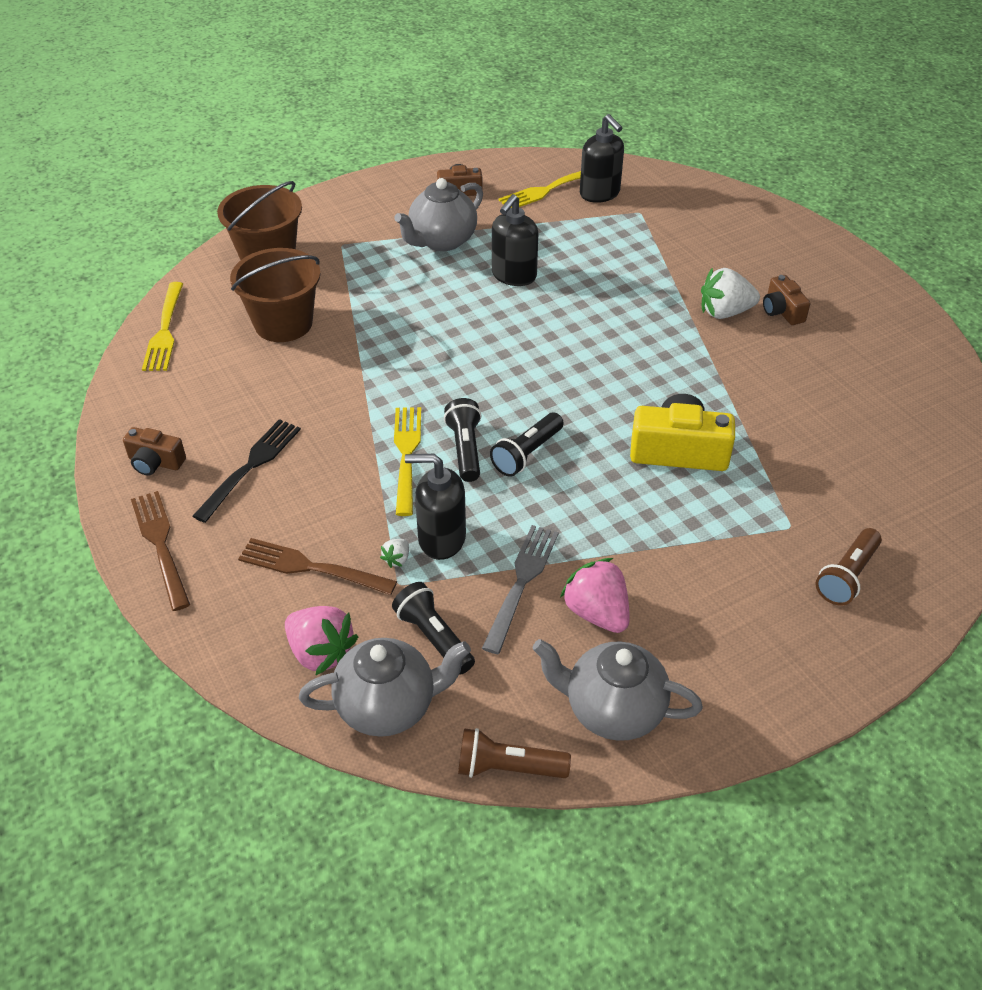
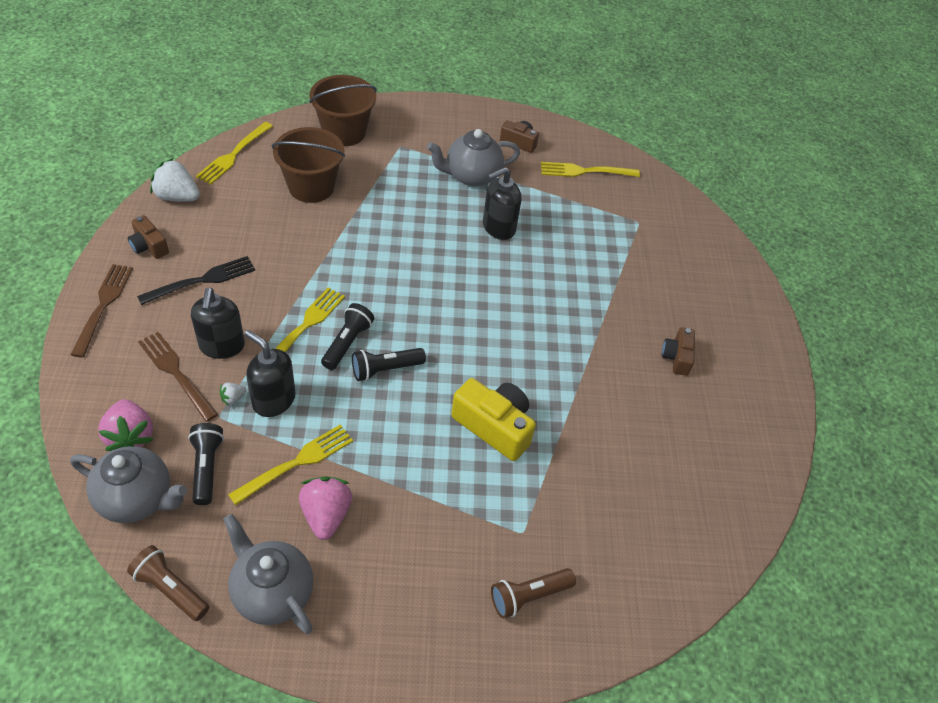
camera: 25 degrees right, 5 degrees up
grey fork [482,525,559,654] -> yellow fork [228,425,353,506]
black soap dispenser [580,114,624,203] -> black soap dispenser moved to [191,288,245,359]
white strawberry [701,268,760,319] -> white strawberry moved to [150,158,200,202]

